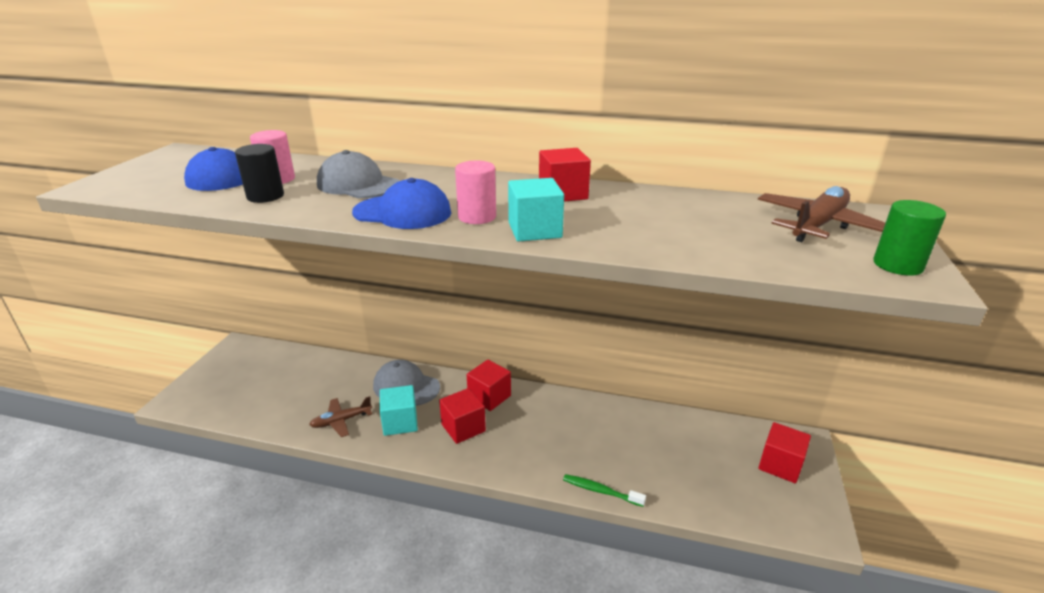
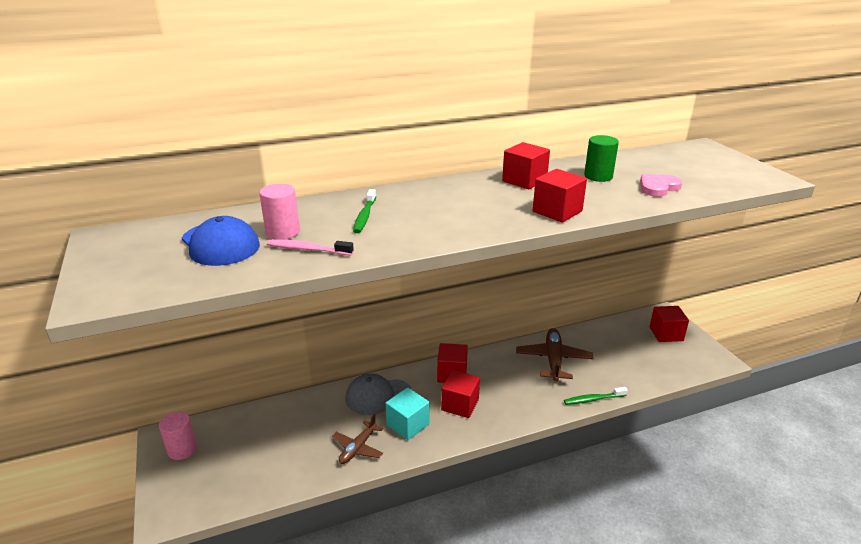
camera: 35 degrees left, 0 degrees up
black cylinder [235,144,284,203] -> pink toothbrush [266,240,354,256]
grey cap [317,150,399,198] -> green toothbrush [353,189,376,233]
blue cap [352,178,451,229] -> none
pink cylinder [455,160,496,224] -> pink cylinder moved to [159,412,197,460]
turquoise cube [508,178,564,242] -> red cube [533,169,587,222]
brown plane [758,186,885,242] -> brown plane moved to [516,328,594,382]
green cylinder [874,200,946,276] -> green cylinder moved to [584,135,619,182]
none -> pink heart [640,174,682,197]

